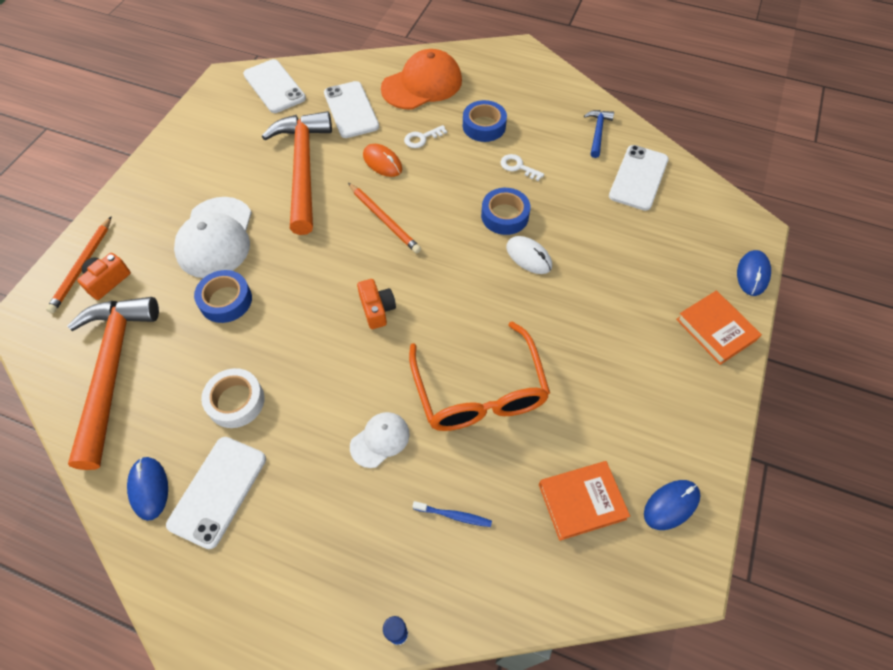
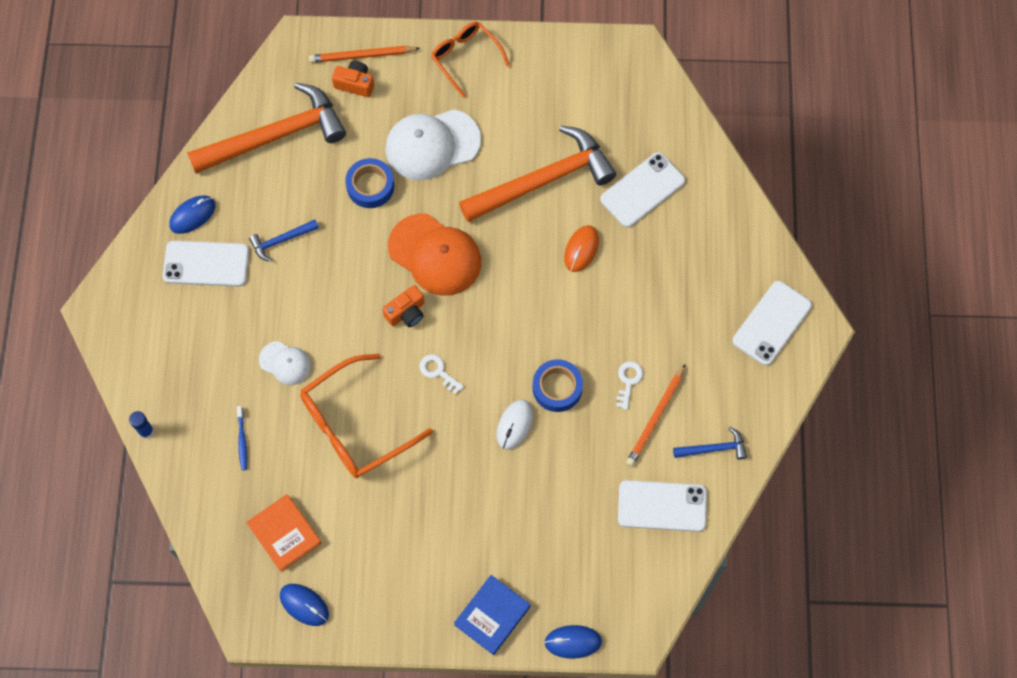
camera: 70 degrees right, 10 degrees up
white tape [201,368,264,428] -> blue hammer [249,220,319,262]
white phone [243,59,306,113] -> white phone moved to [732,281,812,366]
orange pencil [348,183,421,253] -> orange pencil moved to [626,364,686,466]
orange cap [381,49,462,109] -> orange cap moved to [388,214,481,296]
white key [404,125,447,148] -> white key moved to [420,354,464,394]
blue tape [463,100,507,142] -> none
orange book [676,291,762,365] -> blue book [454,575,531,655]
none -> orange glasses [431,22,510,98]

